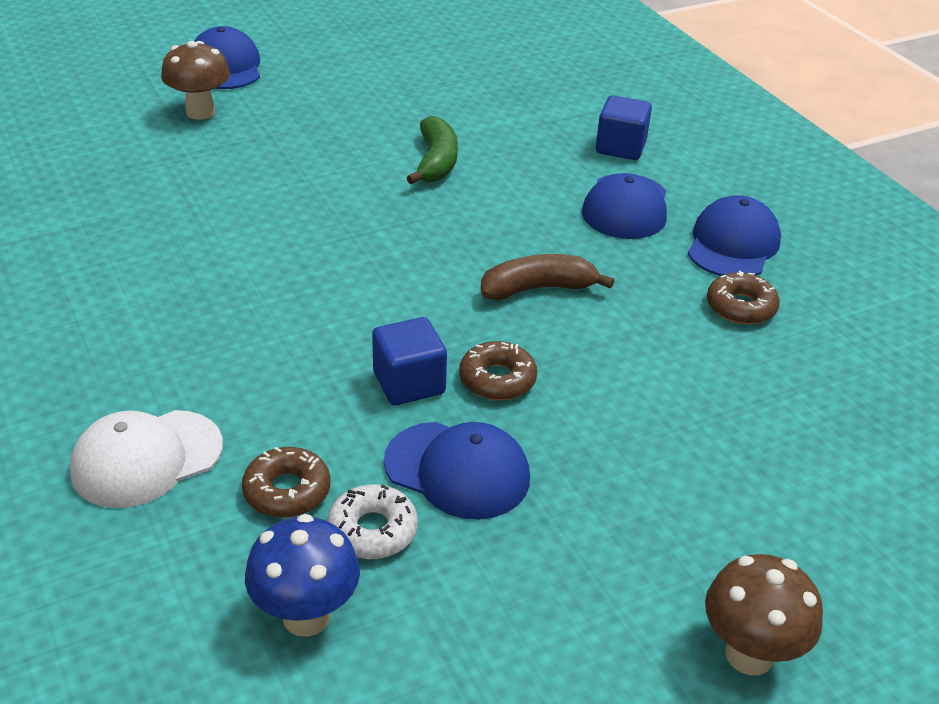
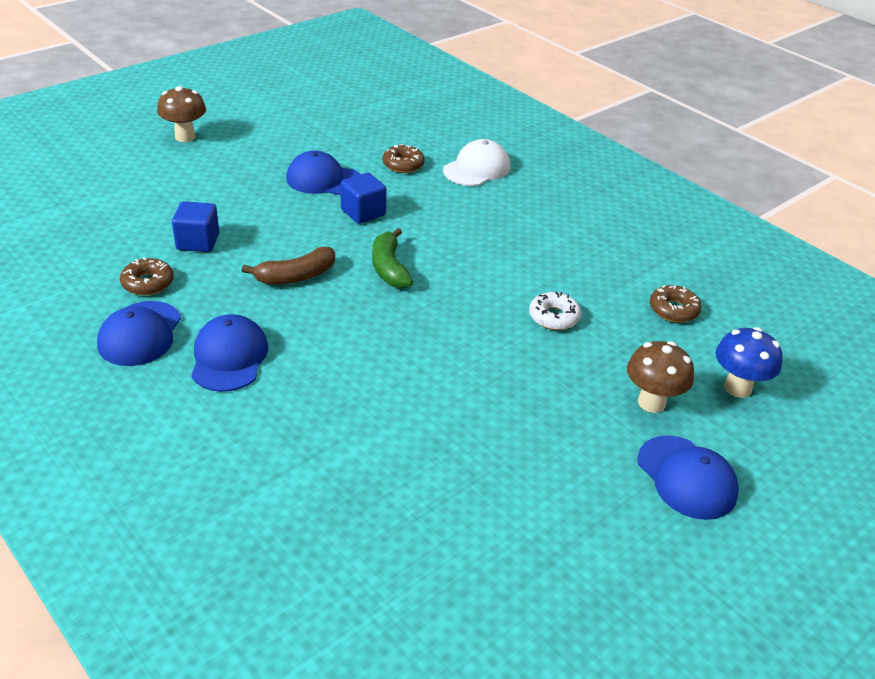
camera: 165 degrees right, 0 degrees up
blue mushroom [245,514,360,637] -> blue mushroom moved to [716,327,782,398]
white donut [327,484,418,559] -> white donut moved to [529,292,581,330]
green banana [407,116,458,184] -> green banana moved to [372,228,413,289]
brown donut [459,341,537,400] -> brown donut moved to [650,285,701,322]
blue cube [596,95,652,160] -> blue cube moved to [172,201,219,252]

